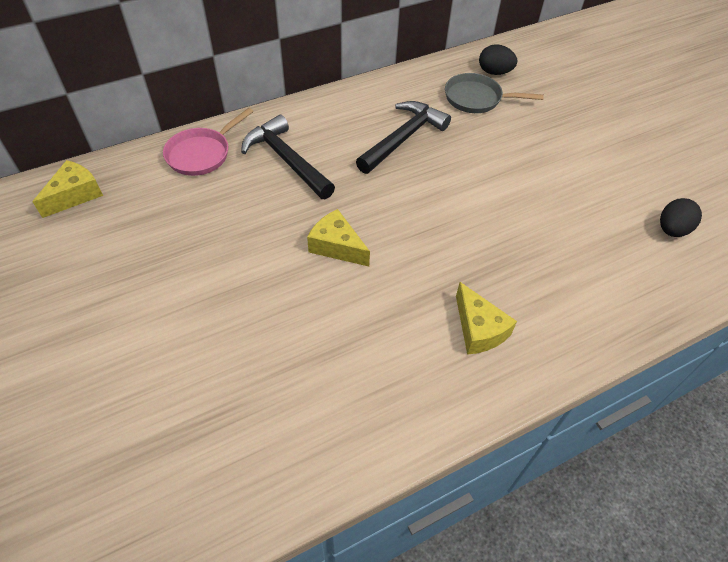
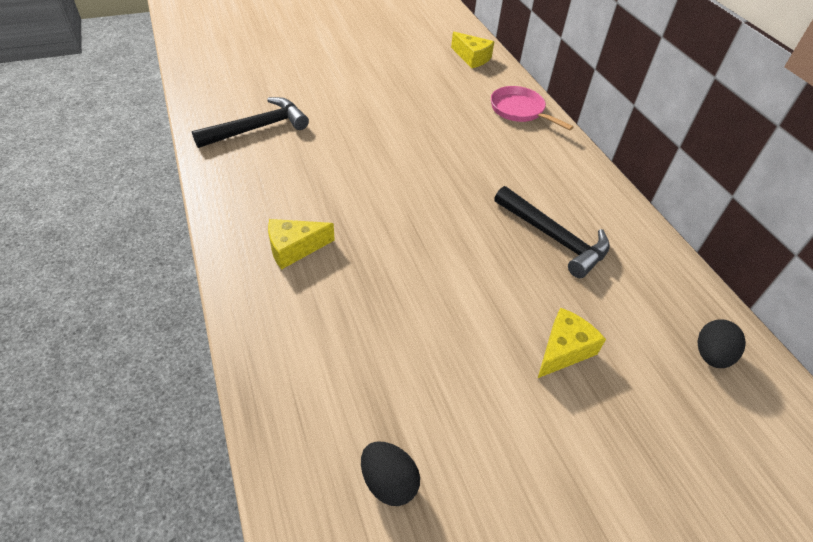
camera: 95 degrees right, 5 degrees down
black hammer [241,115,335,199] -> black hammer moved to [192,97,309,148]
yellow cheese [307,209,370,267] -> yellow cheese moved to [538,308,606,378]
grey pan [445,73,544,113] -> none

